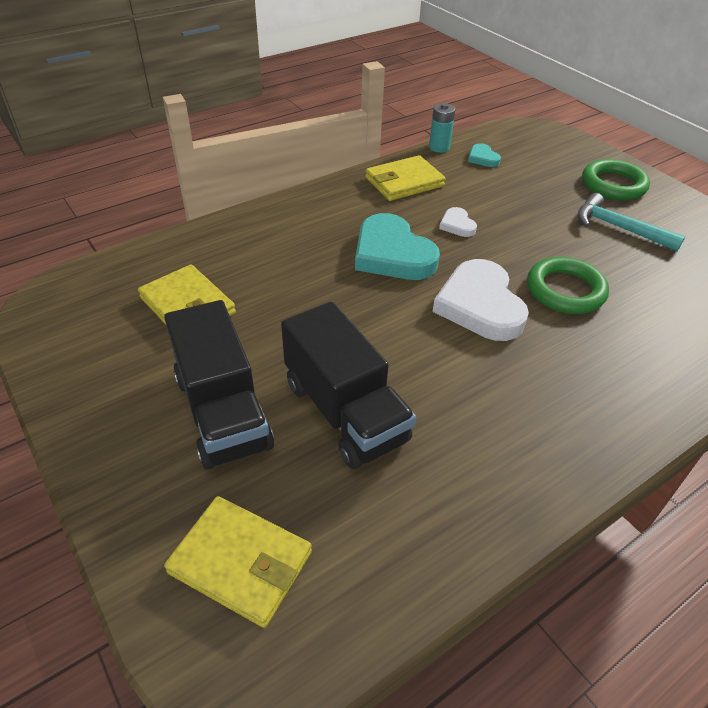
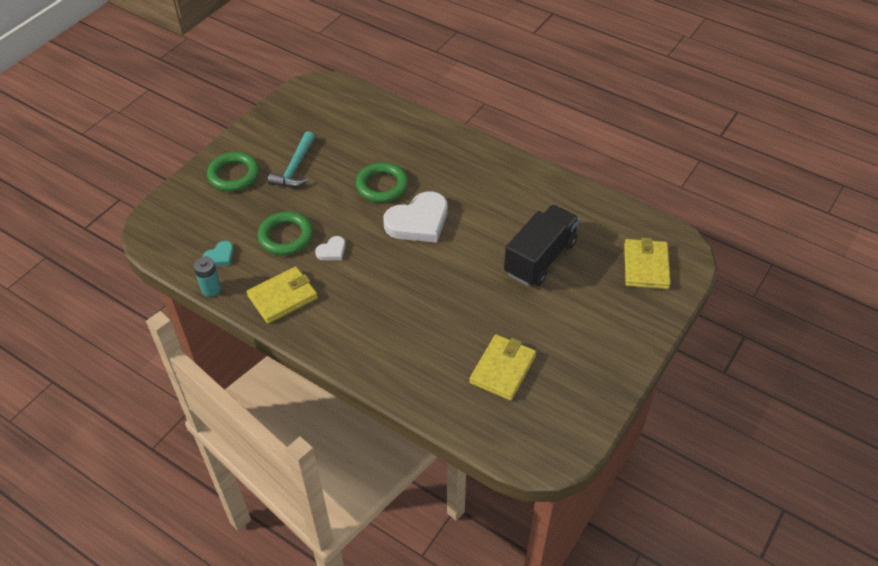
camera: 110 degrees left, 5 degrees up
black truck [164,300,274,470] -> none
turquoise heart [355,213,440,280] -> none
yellow wallet [365,155,445,201] -> yellow wallet turned 75 degrees counterclockwise [247,266,318,324]
none -> green ring [258,212,313,255]

